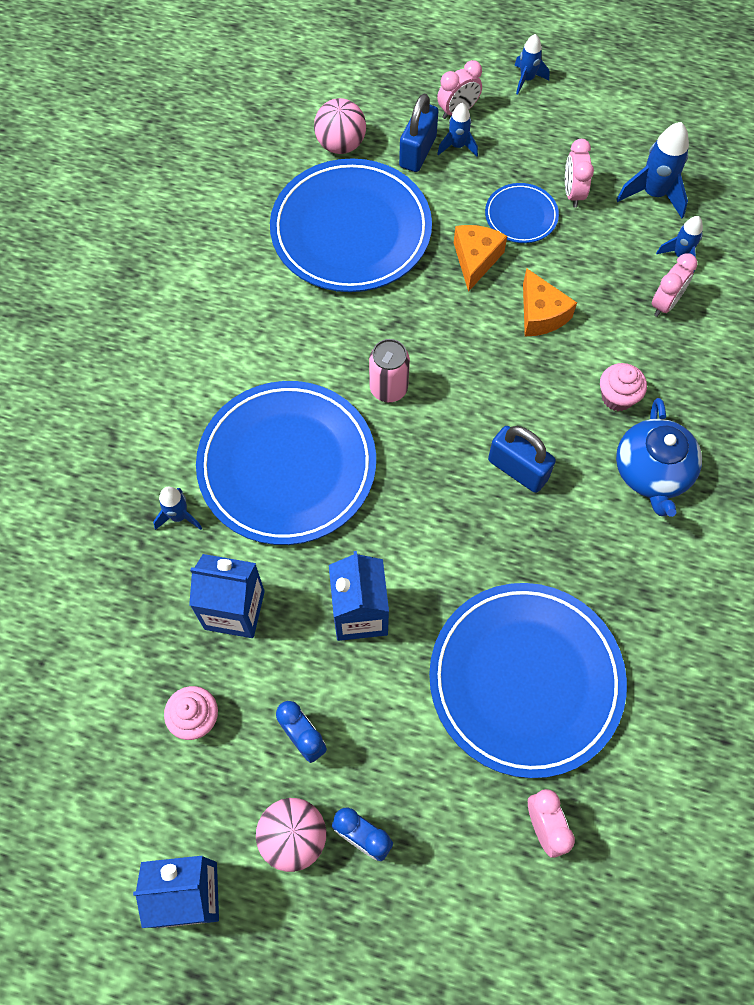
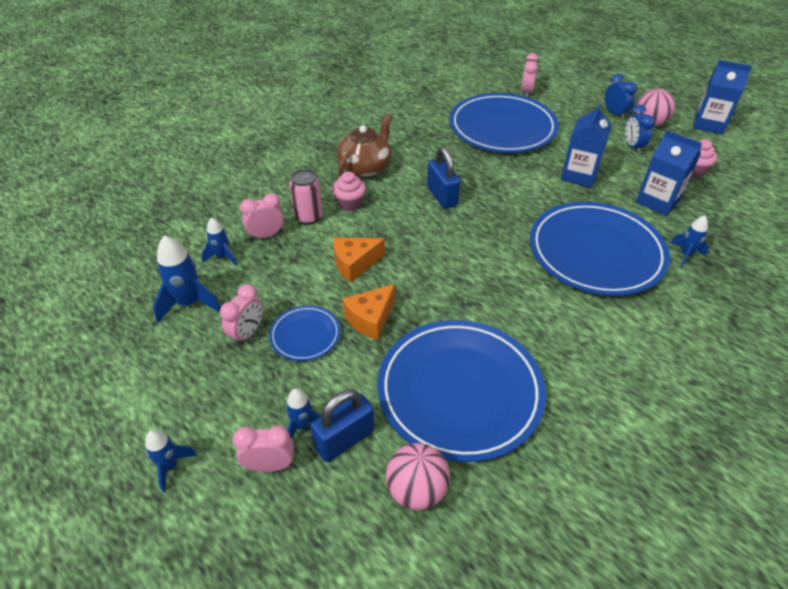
camera: 150 degrees left, 20 degrees down
pink can [369,339,410,402] -> pink can moved to [289,169,323,225]
orange cheese [523,268,577,336] -> orange cheese turned 120 degrees counterclockwise [333,238,385,282]
blue teapot [616,398,702,517] -> brown teapot [337,113,392,178]

